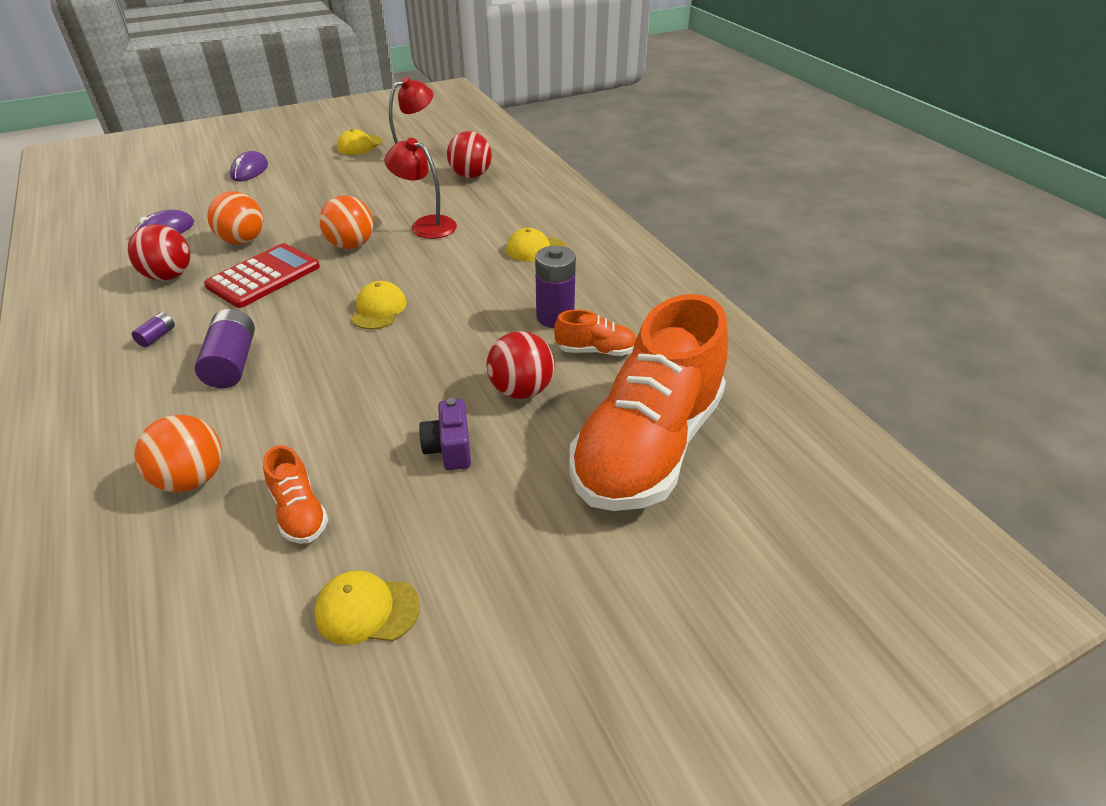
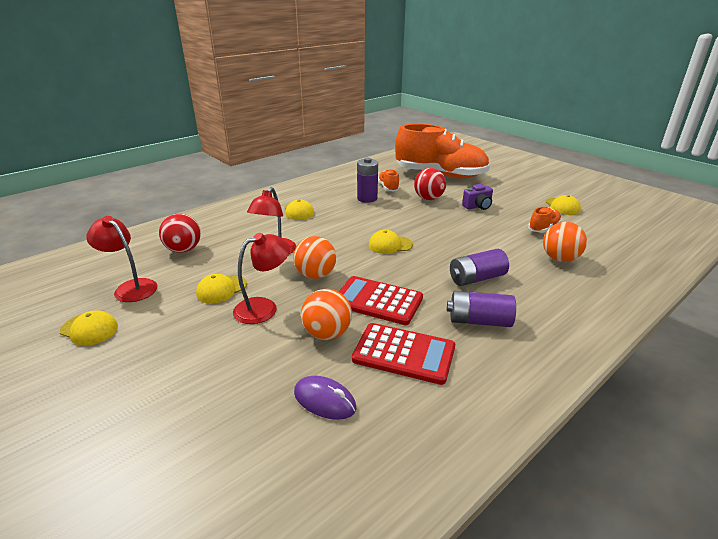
camera: 105 degrees left, 10 degrees down
red ball [127,224,190,281] -> red calculator [352,323,455,385]
purple battery [132,312,175,347] -> purple battery [447,291,516,327], size x2.05
purple mouse [230,151,268,181] -> none
none -> yellow cap [196,274,247,304]
none -> red lamp [233,233,290,324]

